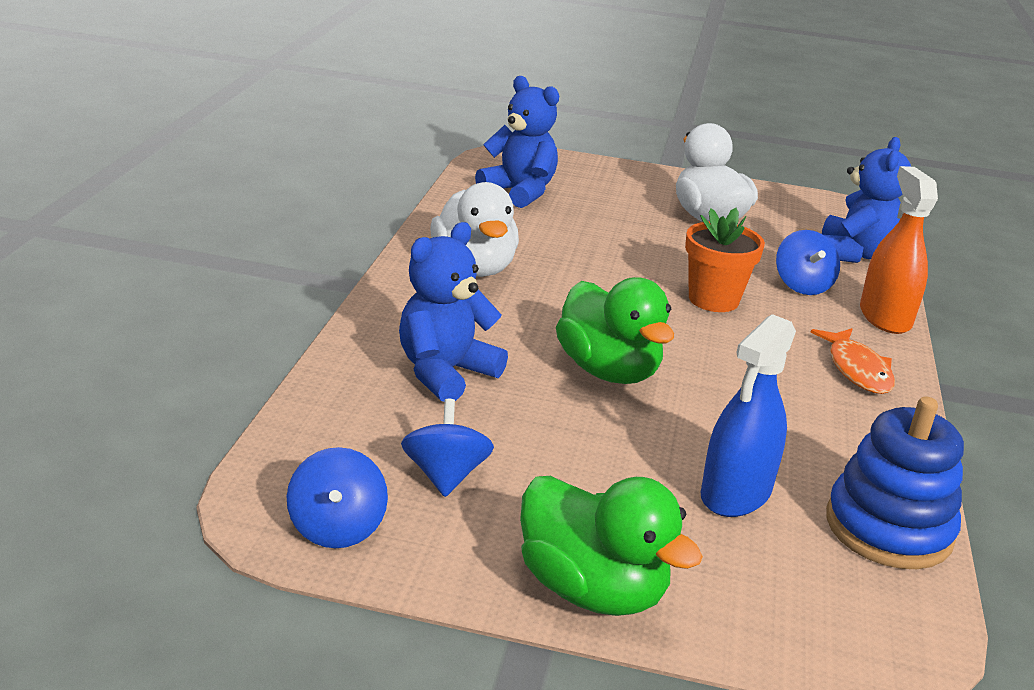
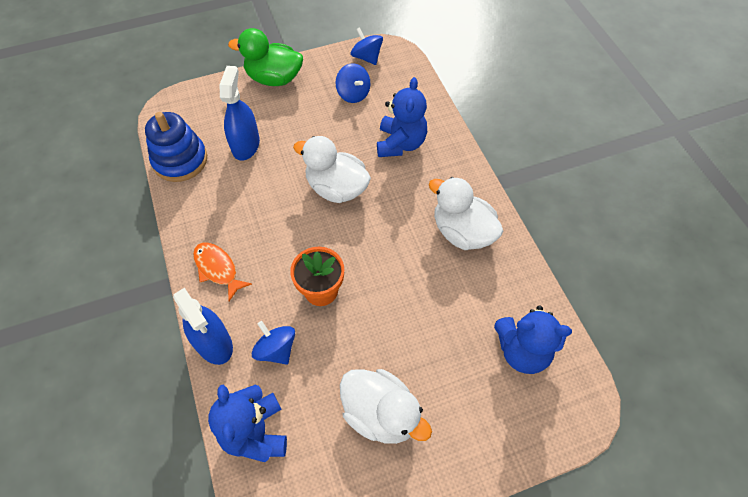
camera: 150 degrees right, 30 degrees up
green duck [556,277,674,384] -> white duck [293,136,371,203]
orange spray bottle [860,166,938,334] -> blue spray bottle [173,288,233,365]

